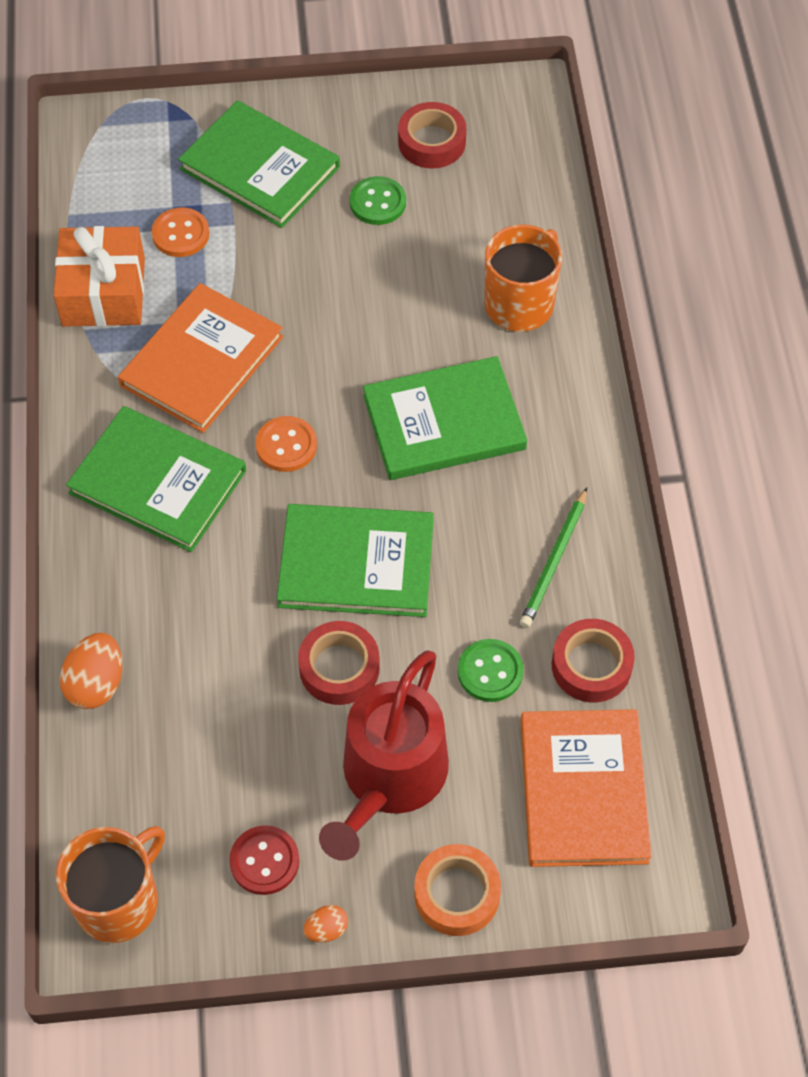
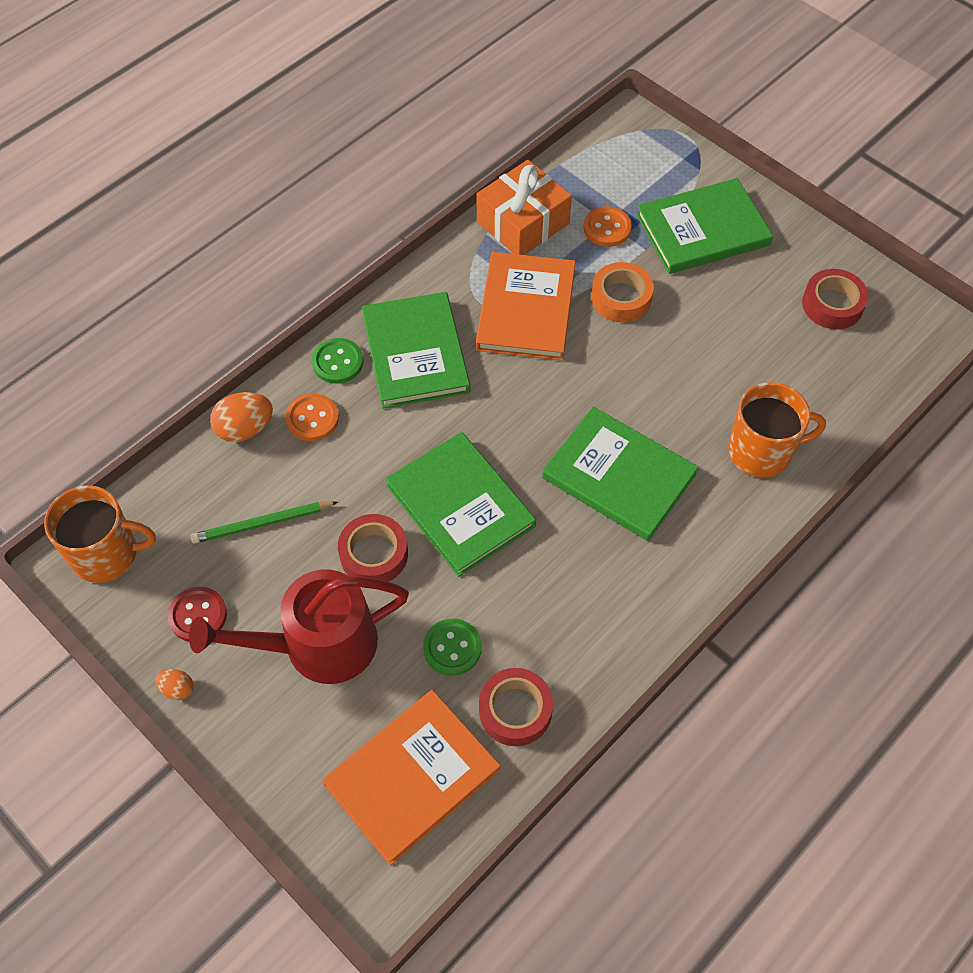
camera: 50 degrees right, 0 degrees up
orange book [118,283,284,433] -> orange book turned 75 degrees counterclockwise [476,252,576,360]
green book [178,100,340,228] -> green book turned 75 degrees clockwise [636,178,773,274]
orange button [255,416,317,472] -> orange button moved to [286,394,339,441]
green button [350,176,406,225] -> green button moved to [312,338,363,383]
orange tape [414,844,501,936] -> orange tape moved to [591,262,654,322]
green pencil [520,487,587,628] -> green pencil moved to [190,501,338,544]

